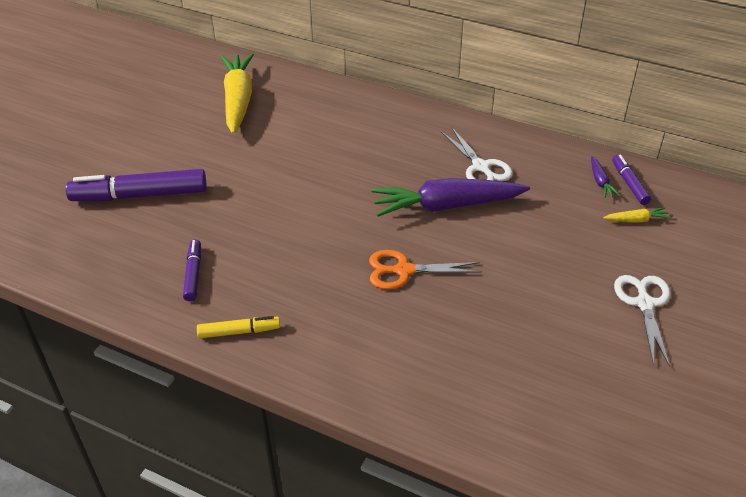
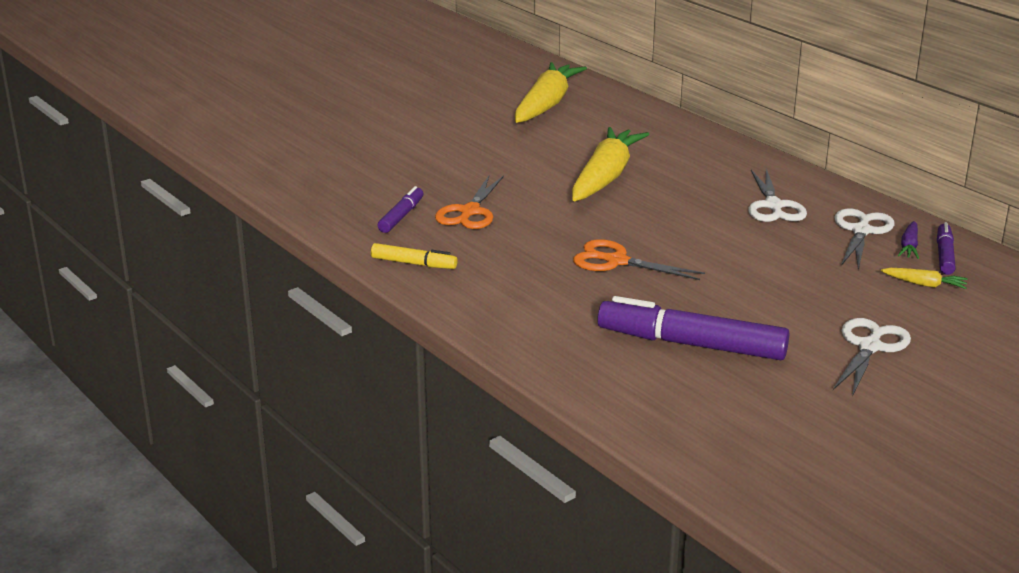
camera: 25 degrees right, 15 degrees down
purple marker [66,169,207,201] -> purple marker moved to [597,296,789,360]
purple carrot [371,178,530,217] -> none
none -> orange scissors [435,176,504,229]
none -> yellow carrot [572,127,649,201]
none -> white scissors [835,208,894,270]

